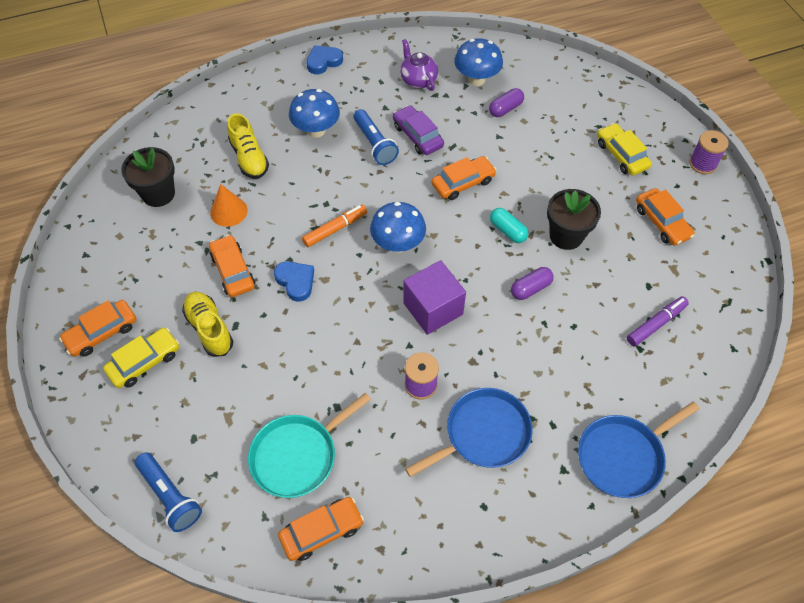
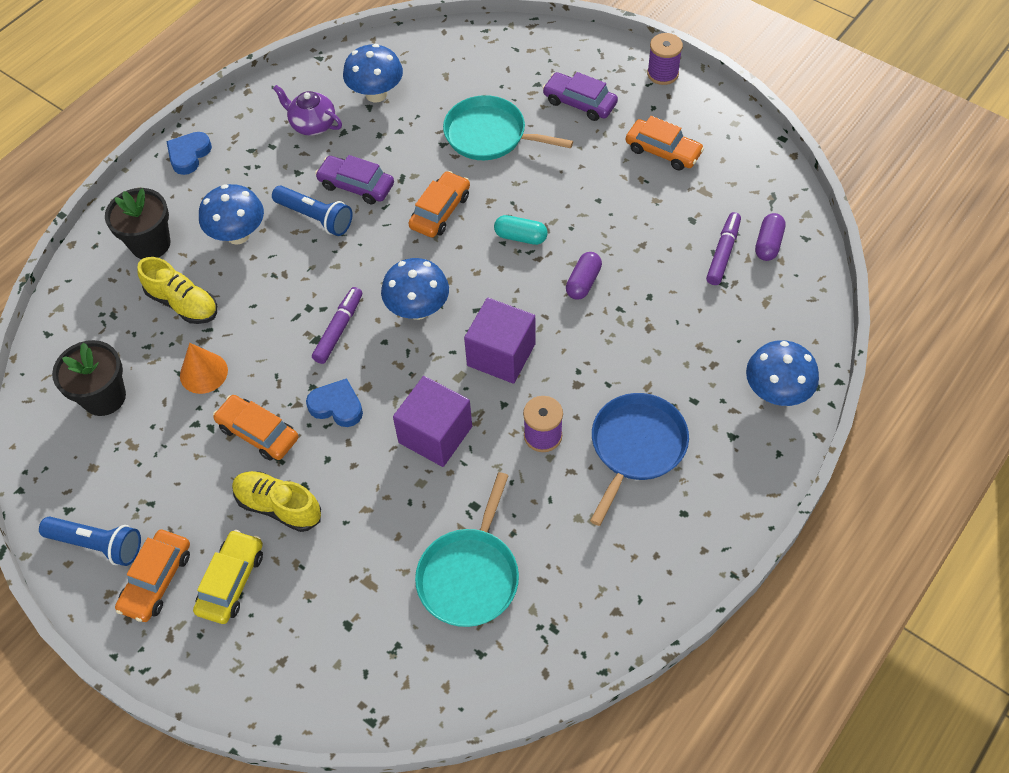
camera: 30 degrees left, 0 degrees up
blue flashlight [135,452,202,532] -> blue flashlight moved to [39,516,141,566]
orange car [278,497,364,561] -> none
orange marker [302,204,367,247] -> purple marker [312,287,362,364]
purple capsule [489,88,524,117] -> purple capsule moved to [755,213,786,261]
black flower pot [547,189,601,250] -> black flower pot moved to [105,188,170,259]
blue pan [578,402,699,498] -> blue mushroom [746,340,819,406]
yellow car [597,123,652,176] -> purple car [543,72,618,121]
none -> purple cube [393,376,472,467]
none -> turquoise pan [443,95,573,160]

